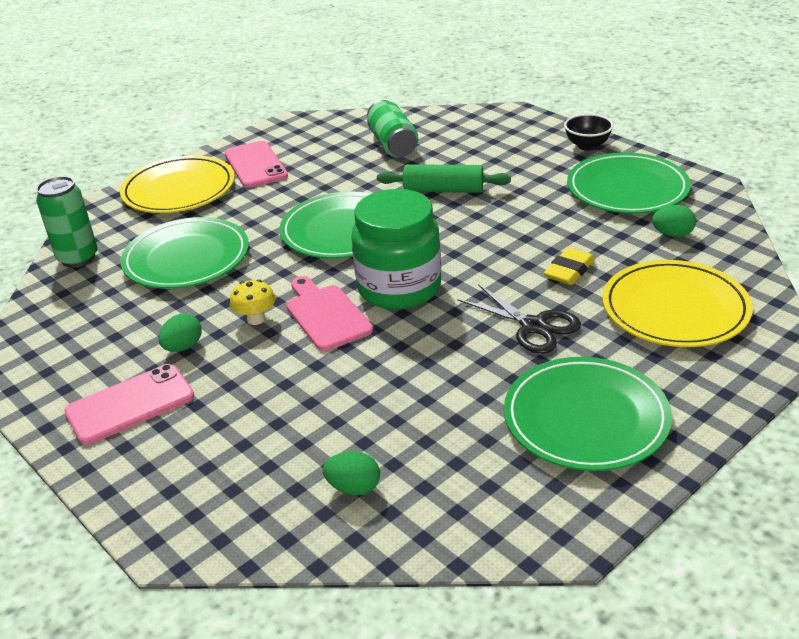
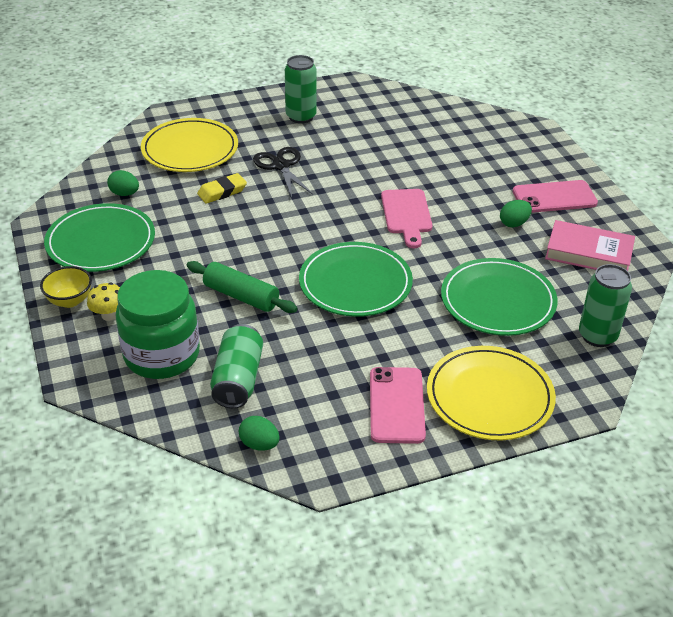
camera: 160 degrees left, 5 degrees up
yellow mushroom [230,280,276,325] -> yellow mushroom moved to [87,283,120,321]
green egg [323,451,380,496] -> green egg moved to [239,416,280,450]
green jar [351,189,441,310] -> green jar moved to [116,270,200,379]
green plate [504,357,672,471] -> green can [285,55,317,124]
black bowl [564,114,614,151] -> yellow bowl [40,266,92,308]
none -> pink book [545,220,635,271]

